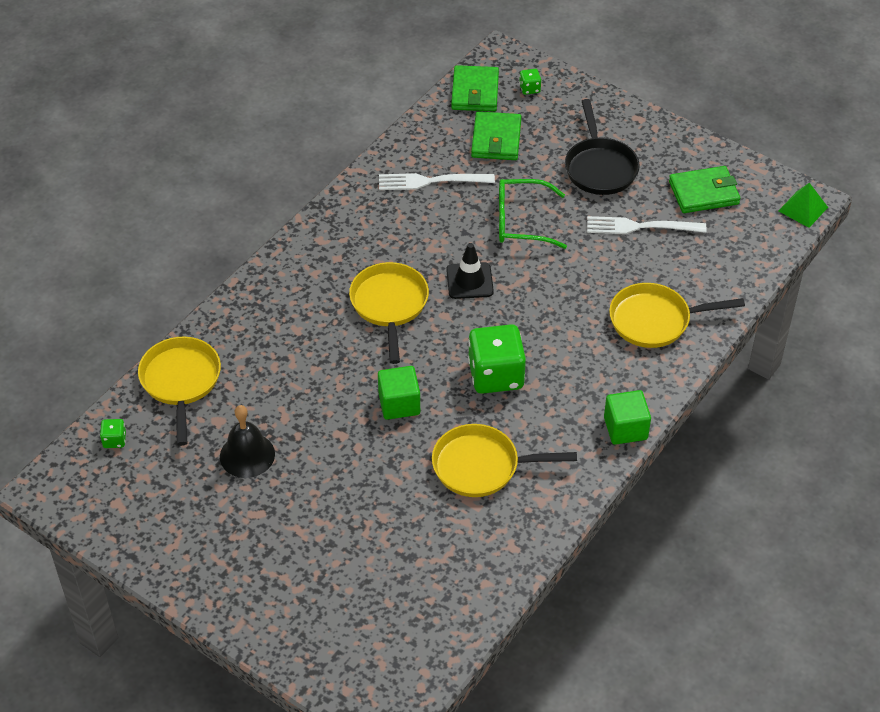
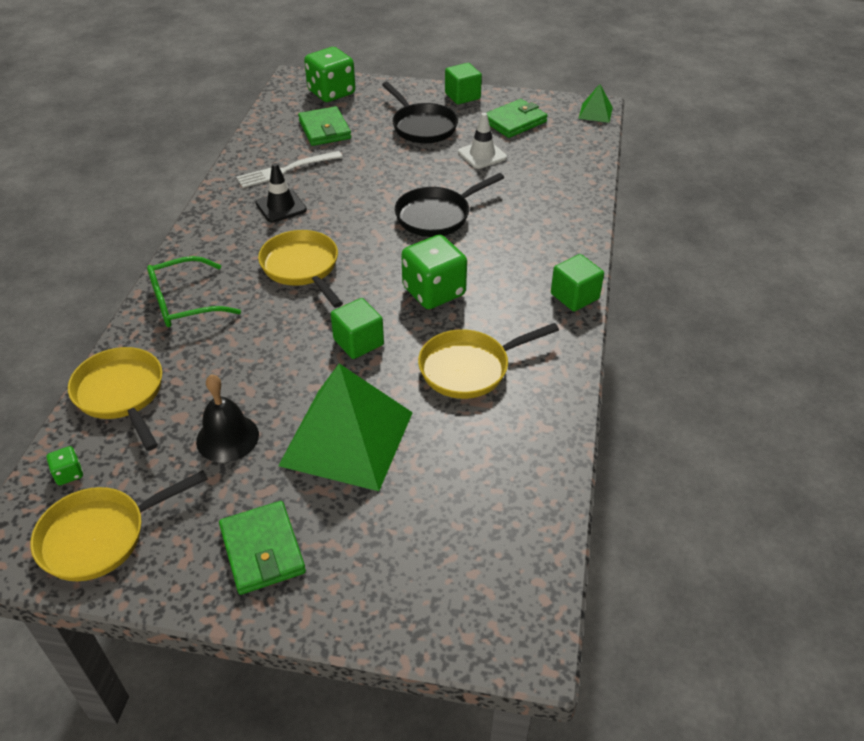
camera: 25 degrees left, 5 degrees down
black traffic cone [446,243,494,299] -> black traffic cone moved to [256,163,307,223]
green wallet [451,65,499,111] -> green wallet moved to [219,501,306,595]
green glasses [499,179,567,249] -> green glasses moved to [147,256,241,327]
green dice [519,69,541,95] -> green dice [304,47,355,102], size x2.33
white fork [587,216,706,234] -> white traffic cone [458,113,507,169]
yellow pan [609,283,745,348] -> yellow pan moved to [30,470,208,581]
none -> green pyramid [278,364,413,491]
none -> black pan [395,173,504,237]
none -> green cube [445,63,482,104]

